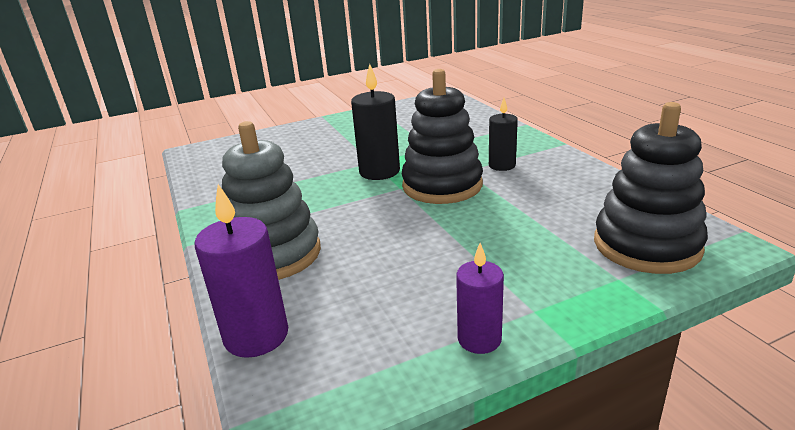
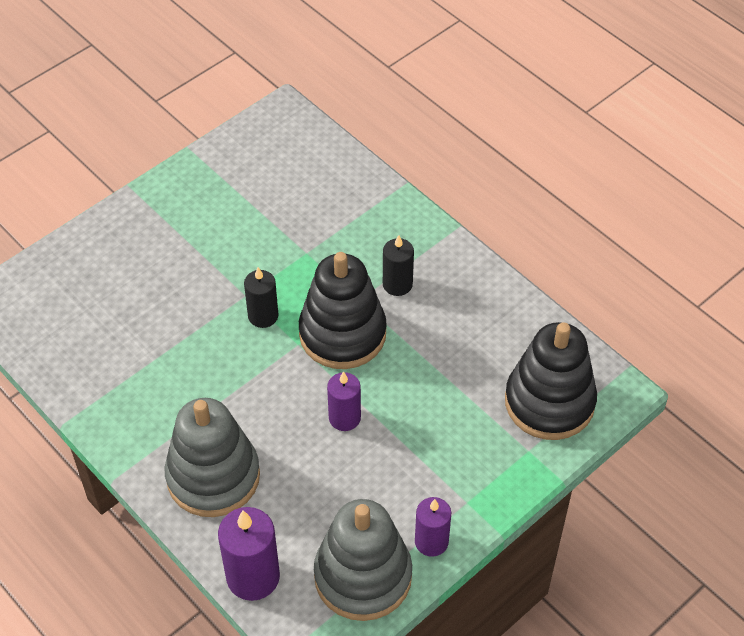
camera: 20 degrees left, 25 degrees up
black candle [351,64,400,180] -> black candle [244,267,279,328], size x0.65
none -> grey stacking toy [314,499,412,621]
none -> purple candle [327,371,361,431]

